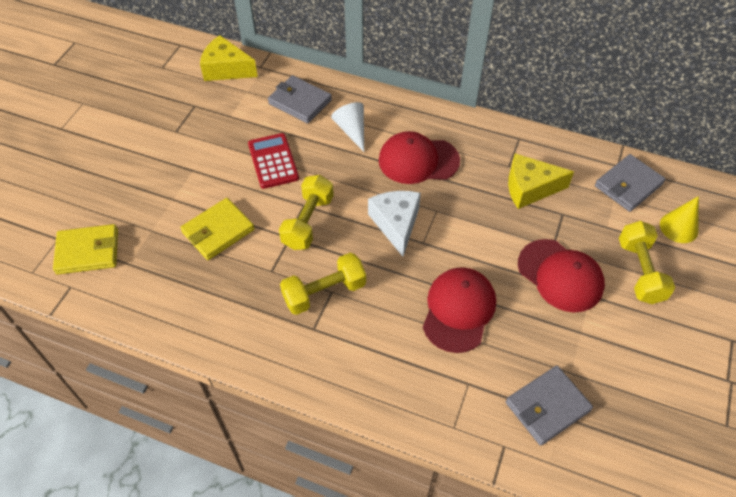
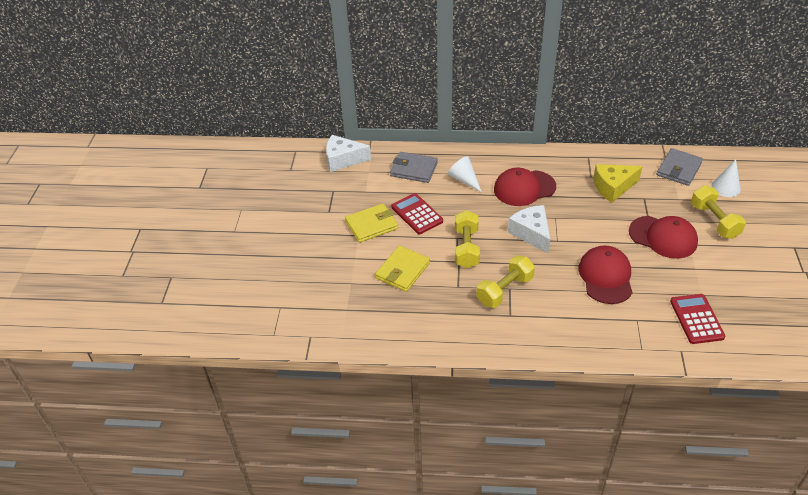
camera: 15 degrees left, 10 degrees down
yellow wallet [53,224,118,275] -> yellow wallet moved to [345,203,398,243]
yellow cheese [200,35,258,81] -> white cheese [326,135,371,172]
grey wallet [506,366,593,446] -> red calculator [670,294,725,344]
yellow cone [660,196,699,243] -> white cone [712,159,741,197]

